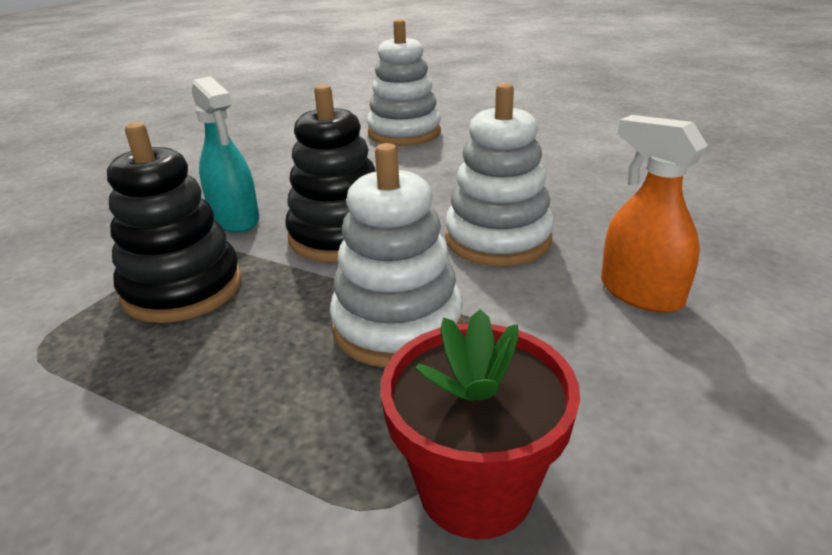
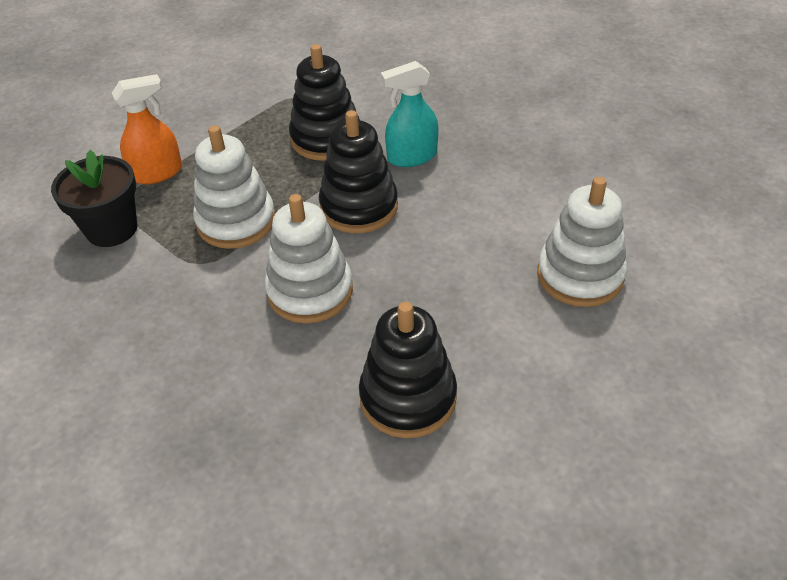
camera: 105 degrees right, 15 degrees up
red flower pot [381,309,580,539] -> black flower pot [51,150,137,247]
orange spray bottle [601,115,708,313] -> orange spray bottle moved to [112,74,182,184]
none -> black stacking toy [359,301,457,438]

